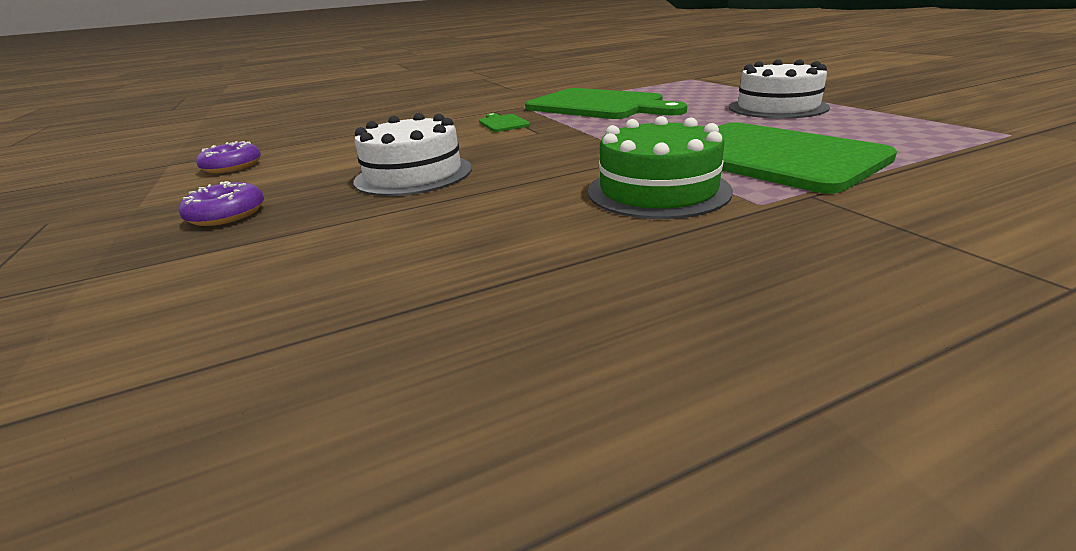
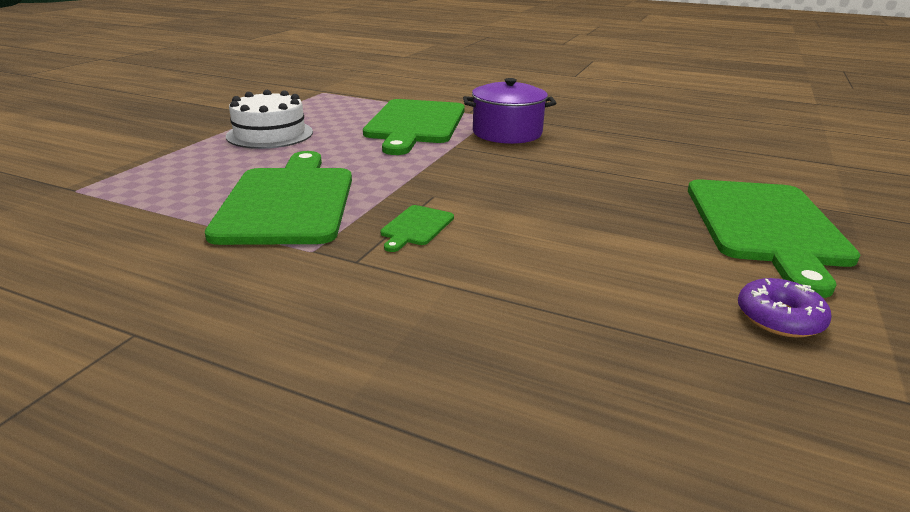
camera: 135 degrees left, 0 degrees up
purple donut [179,181,264,226] -> green cutting board [688,179,860,298]
white cake [354,113,472,196] -> none
green cake [588,116,733,219] -> purple pot [463,78,556,144]

